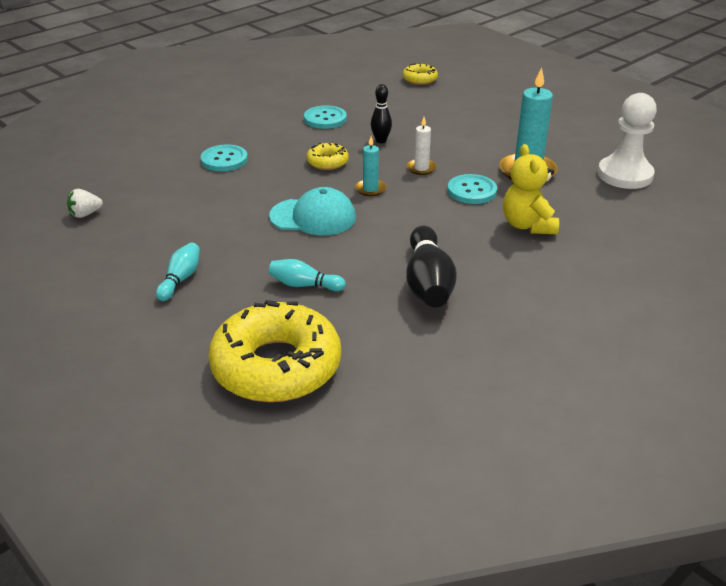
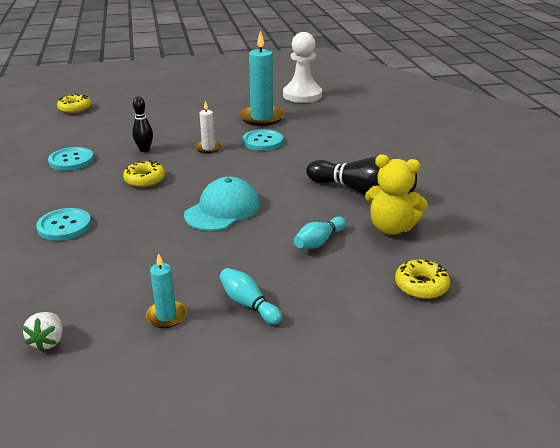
camera: 60 degrees left, 5 degrees down
yellow donut [208,300,341,402] -> yellow donut [395,260,450,299], size x0.45
turquoise candle [355,136,386,196] -> turquoise candle moved to [146,253,187,328]
yellow teddy bear [503,144,559,234] -> yellow teddy bear moved to [365,154,428,235]

